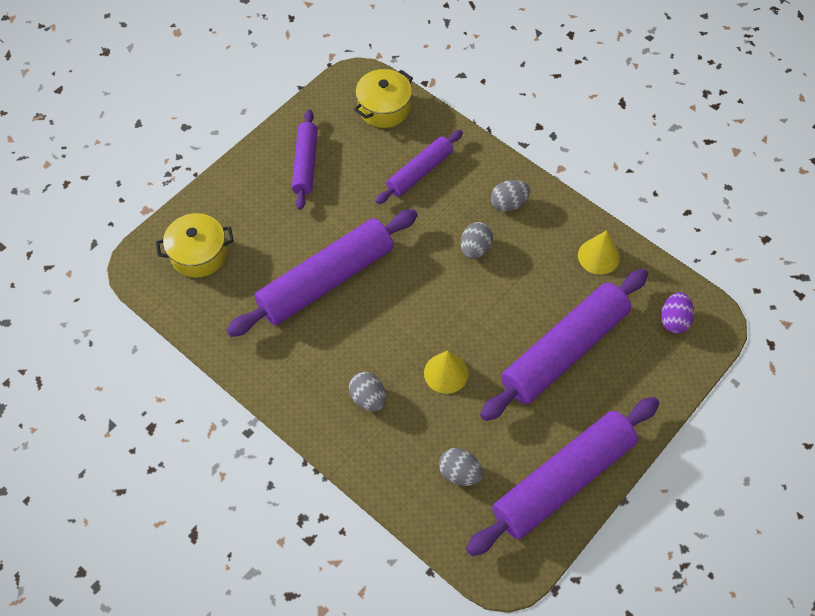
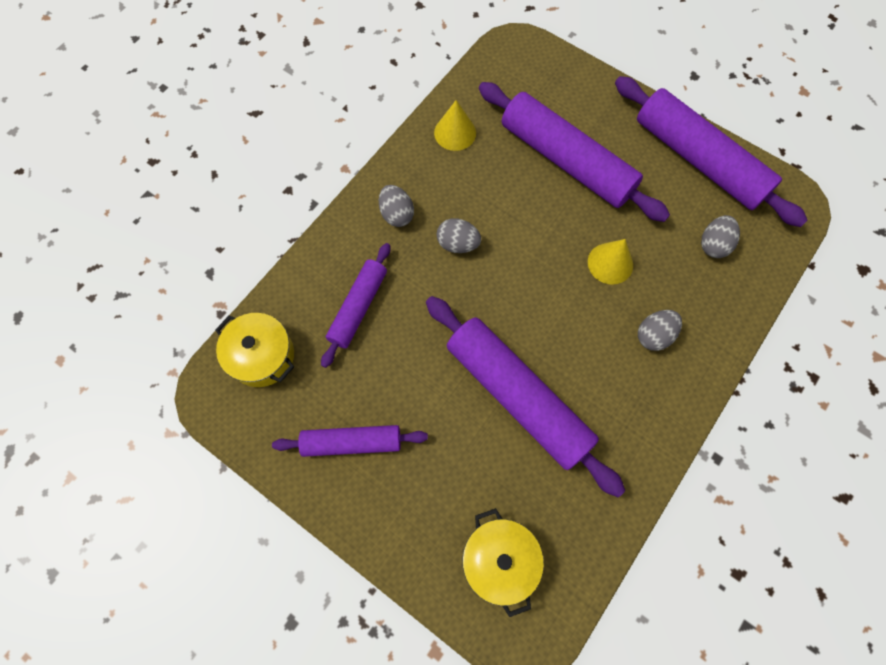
camera: 95 degrees left, 10 degrees up
purple rolling pin [376,130,463,204] -> purple rolling pin turned 75 degrees clockwise [321,243,390,368]
purple egg [661,292,694,334] -> none

